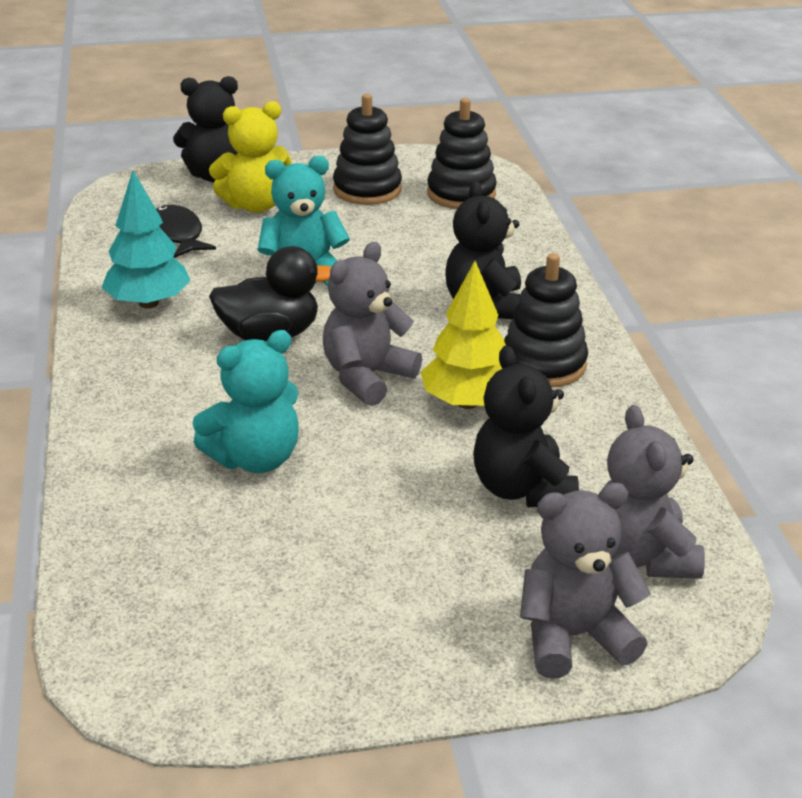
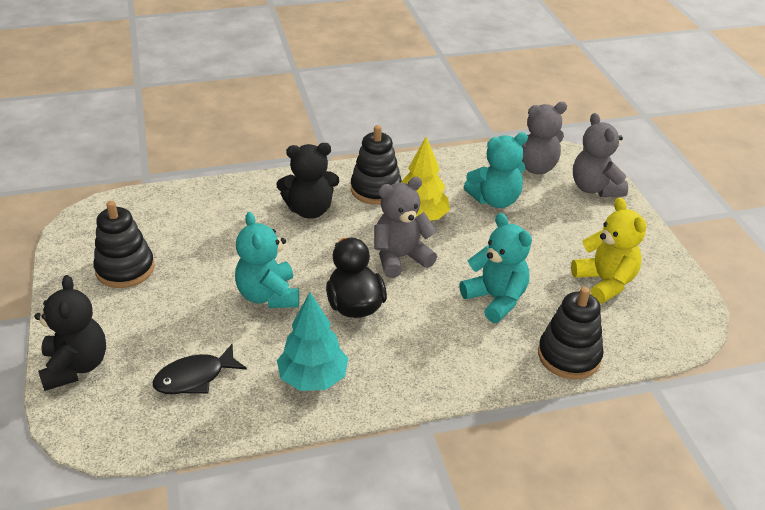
camera: 95 degrees left, 5 degrees up
yellow teddy bear [209,101,292,213] -> yellow teddy bear moved to [571,198,647,303]
grey teddy bear [323,242,422,406] -> grey teddy bear turned 120 degrees clockwise [374,177,437,278]
black stacking toy [427,98,497,209] -> black stacking toy moved to [538,287,604,379]
black teddy bear [473,345,579,507] -> turquoise teddy bear [464,132,528,208]

